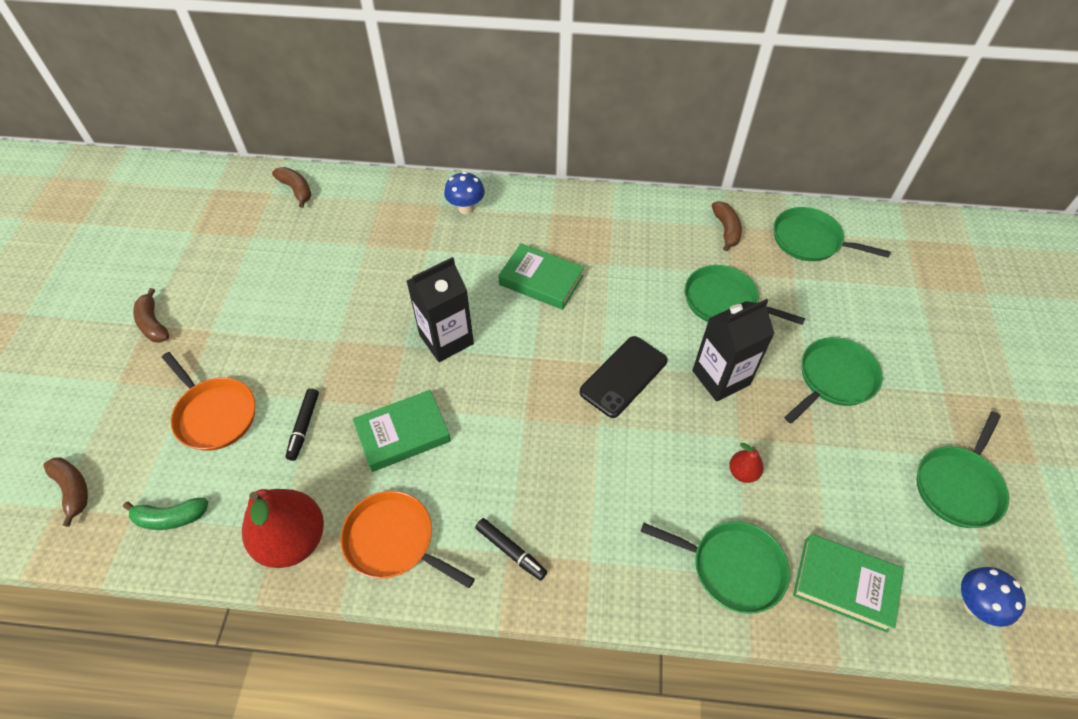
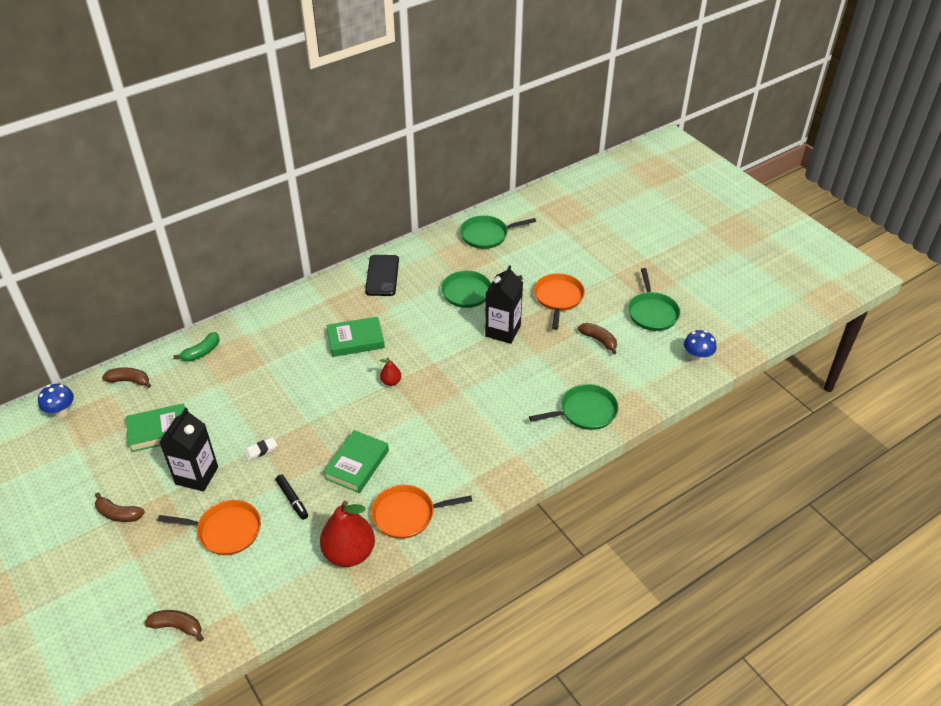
camera: 40 degrees left, 10 degrees down
green banana [123,498,209,530] -> green banana moved to [173,332,219,362]
black carton [407,257,474,362] -> black carton moved to [159,407,218,492]
blue mushroom [444,172,485,214] -> blue mushroom moved to [38,384,74,418]
black marker [475,518,547,581] -> none
black phone [580,336,667,418] -> black phone moved to [365,255,399,296]
brown banana [712,201,742,251] -> brown banana moved to [578,323,617,354]
red pear [729,443,764,483] -> red pear moved to [380,358,401,386]
green pan [784,337,883,423] -> orange pan [534,273,585,330]
green book [793,534,904,633] -> green book moved to [126,403,185,452]
none -> white eraser [244,437,277,461]

